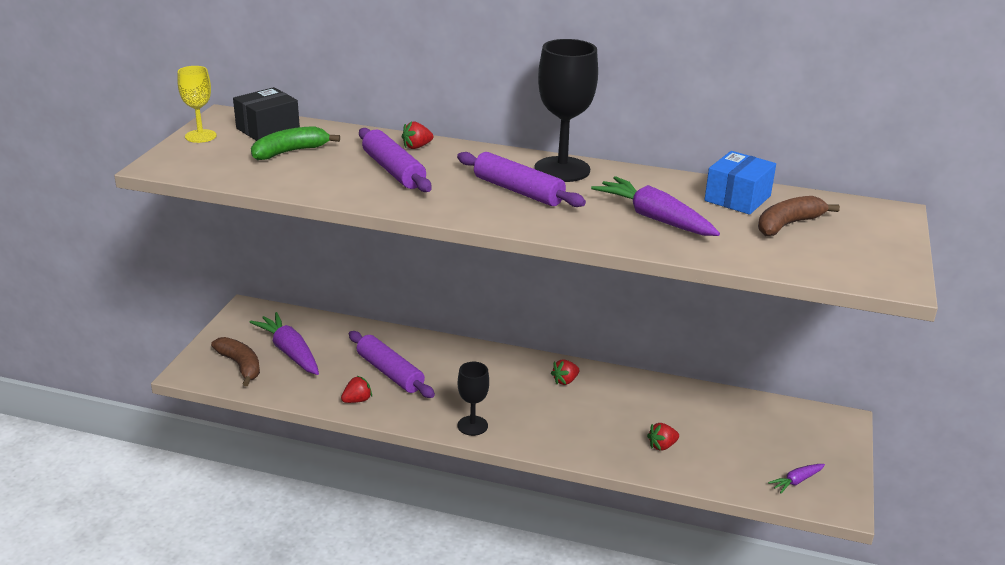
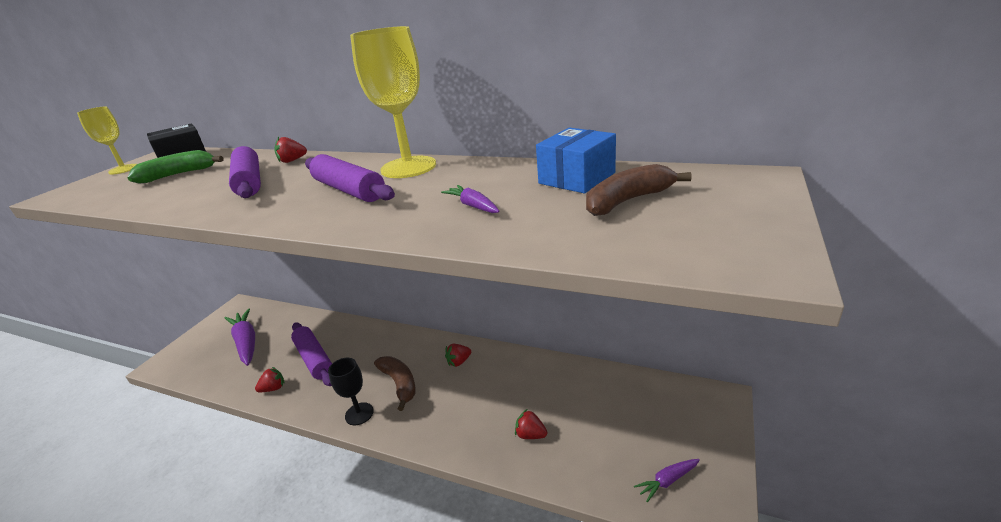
camera: 10 degrees right, 0 degrees up
brown banana [211,337,260,386] -> brown banana moved to [374,356,416,411]
black goblet [534,39,598,182] -> yellow goblet [350,26,436,178]
purple carrot [591,176,720,236] -> purple carrot [441,185,500,213], size x0.50
red strawberry [647,423,679,451] -> red strawberry turned 45 degrees clockwise [515,409,547,439]

